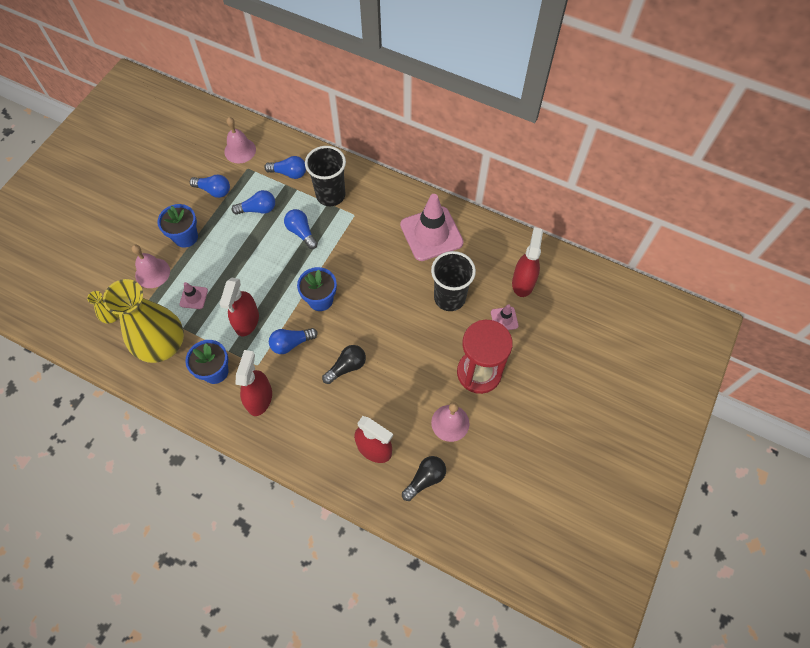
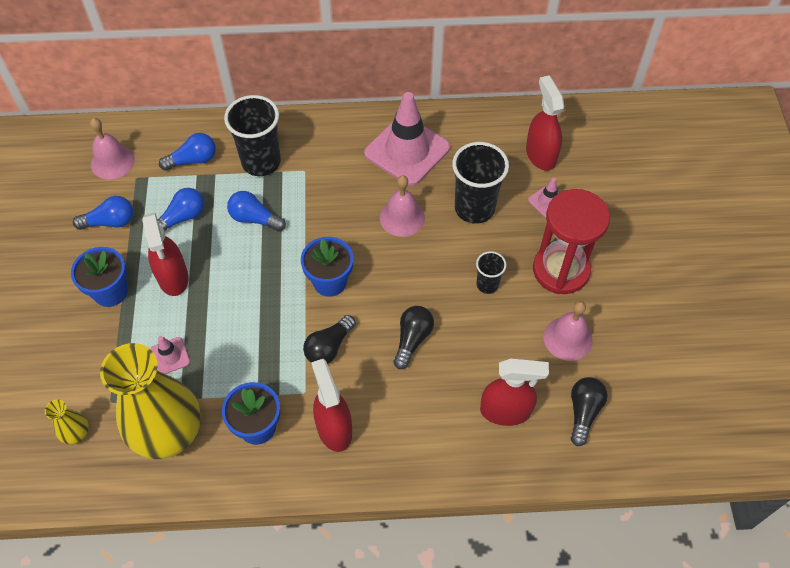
camera: 30 degrees left, 5 degrees down
pink bell [132,244,170,288] -> pink bell moved to [380,175,425,237]
red spray bottle [220,278,259,336] -> red spray bottle moved to [142,213,188,296]
blue light bulb [269,328,318,354] -> black light bulb [303,315,356,364]
none -> black cup [476,251,506,294]

